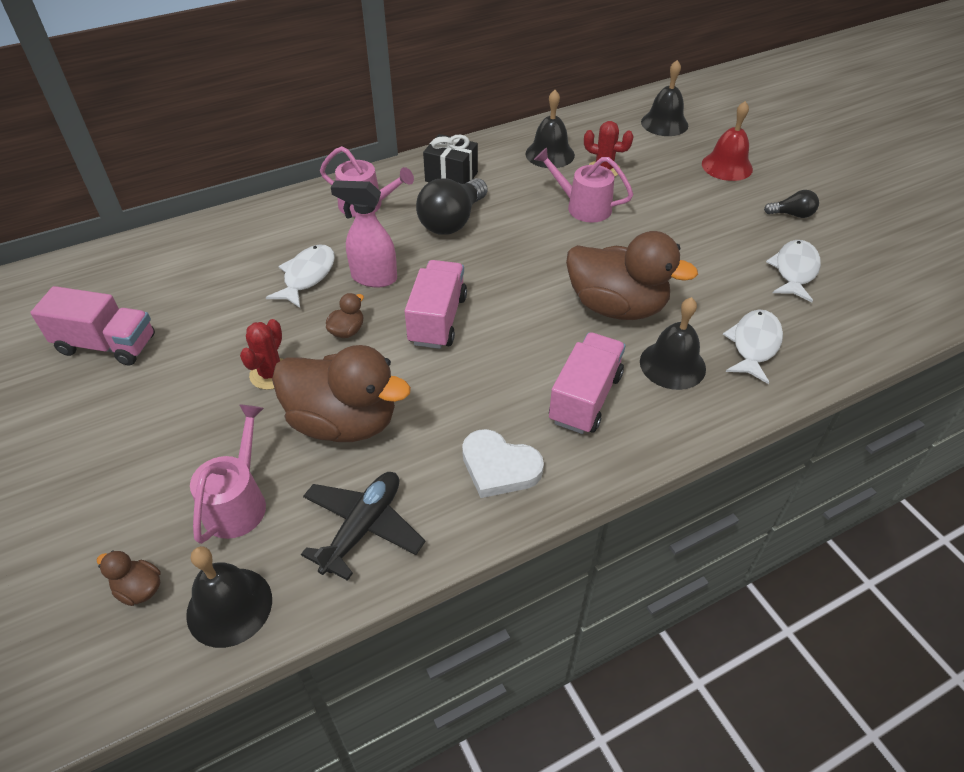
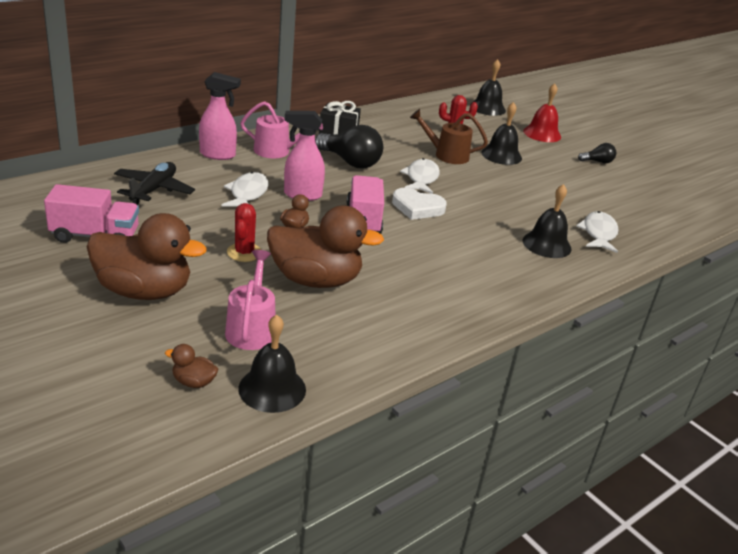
camera: 15 degrees left, 15 degrees down
black plane [301,472,425,581] -> black plane moved to [114,162,195,205]
black light bulb [416,178,487,235] -> black light bulb turned 75 degrees counterclockwise [315,125,383,169]
white heart [462,429,544,498] -> white heart moved to [392,188,447,220]
black bell [525,90,575,168] -> black bell moved to [482,102,522,165]
pink watering can [534,148,633,223] -> brown watering can [410,109,488,164]
pink truck [549,332,626,434] -> none
brown duck [566,231,698,320] -> brown duck moved to [87,213,207,300]
white fish [766,240,821,302] -> white fish moved to [400,158,440,194]
none -> pink spray bottle [199,72,241,160]

